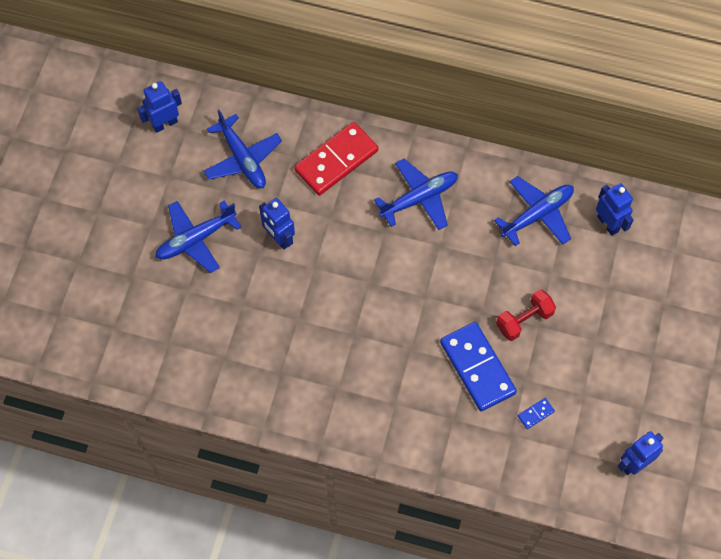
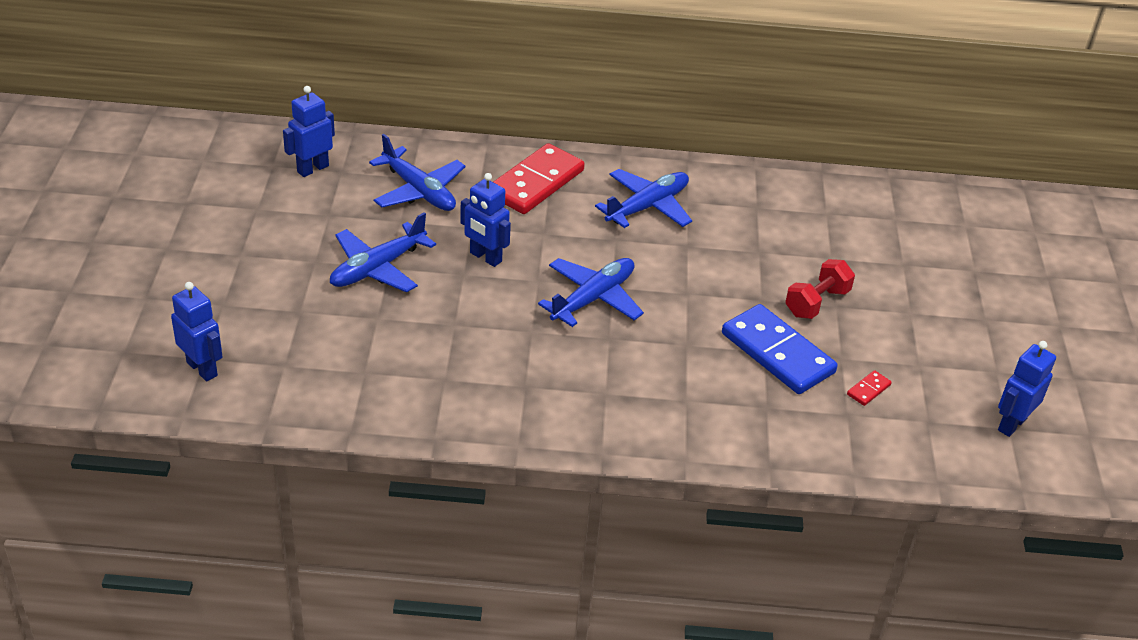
camera: 15 degrees left, 25 degrees down
blue plane [494,176,574,246] -> blue plane moved to [538,258,644,327]
blue domino [518,398,555,429] -> red domino [847,370,892,406]
blue robot [596,183,634,236] -> blue robot moved to [171,282,223,381]

